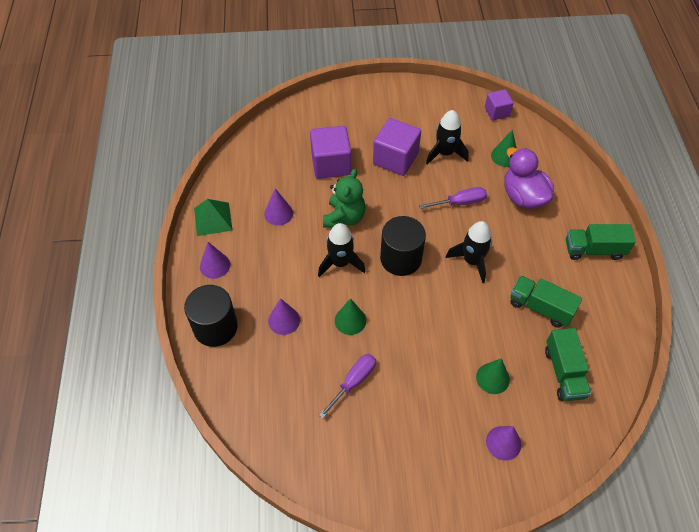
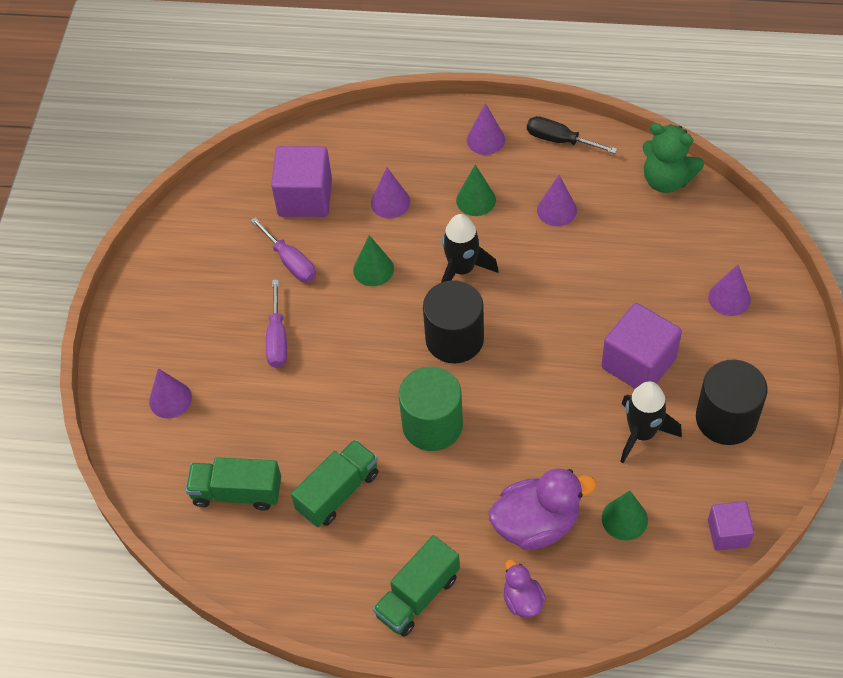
camera: 105 degrees right, 0 degrees up
black cylinder [184,285,238,347] -> black cylinder moved to [696,359,768,445]
green pyramid [194,199,233,236] -> black screwdriver [527,116,617,154]
purple cube [310,126,351,179] -> purple cube moved to [271,146,332,217]
green teddy bear [323,169,366,228] -> green teddy bear moved to [642,123,704,193]
purple screwdriver [419,187,487,209] -> purple screwdriver moved to [266,280,287,368]
black rocket [446,221,492,283] -> green cylinder [399,366,463,451]
green cone [476,358,510,394] -> green cone moved to [456,165,496,216]
green truck [566,224,636,260] -> green truck turned 150 degrees counterclockwise [373,535,460,637]
none -> purple duck [504,559,546,618]
none -> purple cone [708,264,751,316]

